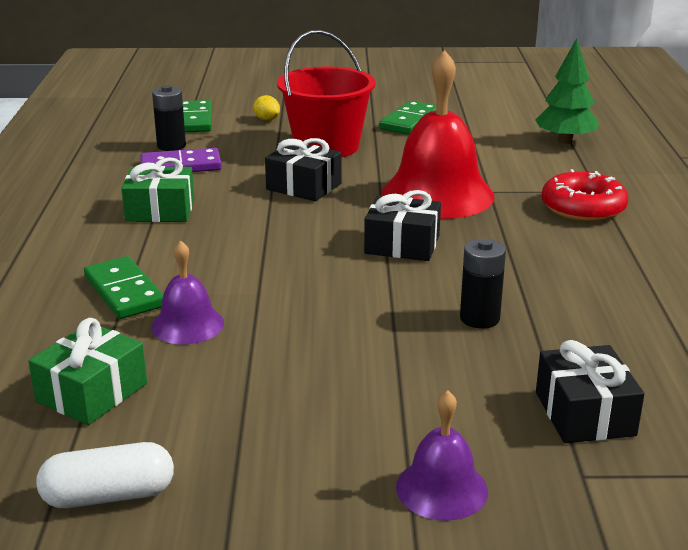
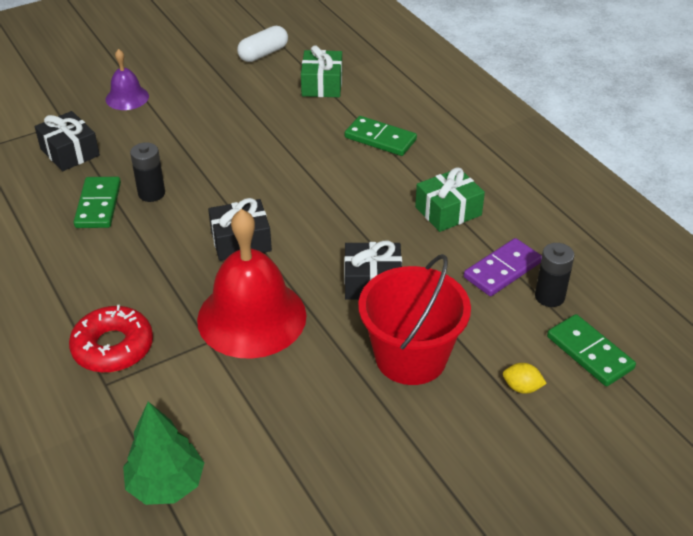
camera: 150 degrees right, 15 degrees up
purple bell [151,241,224,344] -> none
green domino [379,101,437,135] -> green domino moved to [74,177,121,228]

